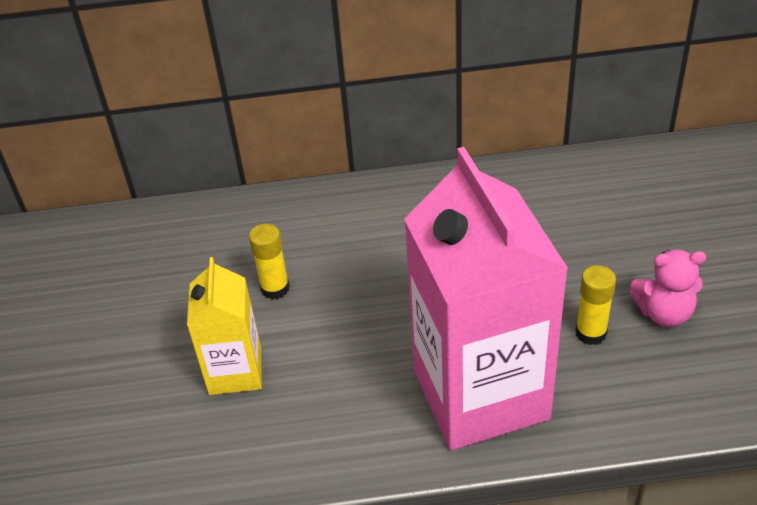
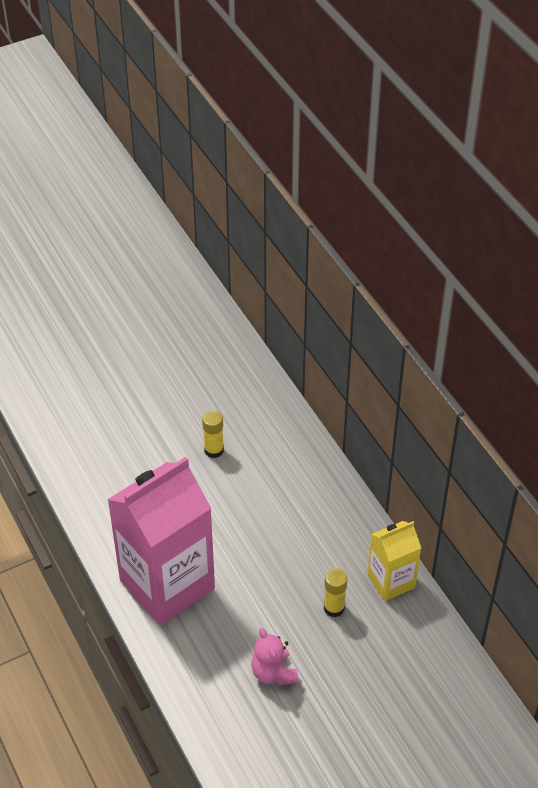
camera: 65 degrees right, 5 degrees up
yellow carton [187,257,262,395] -> yellow carton moved to [368,521,421,601]
yellow glue stick [575,265,616,345] -> yellow glue stick moved to [324,568,348,617]

